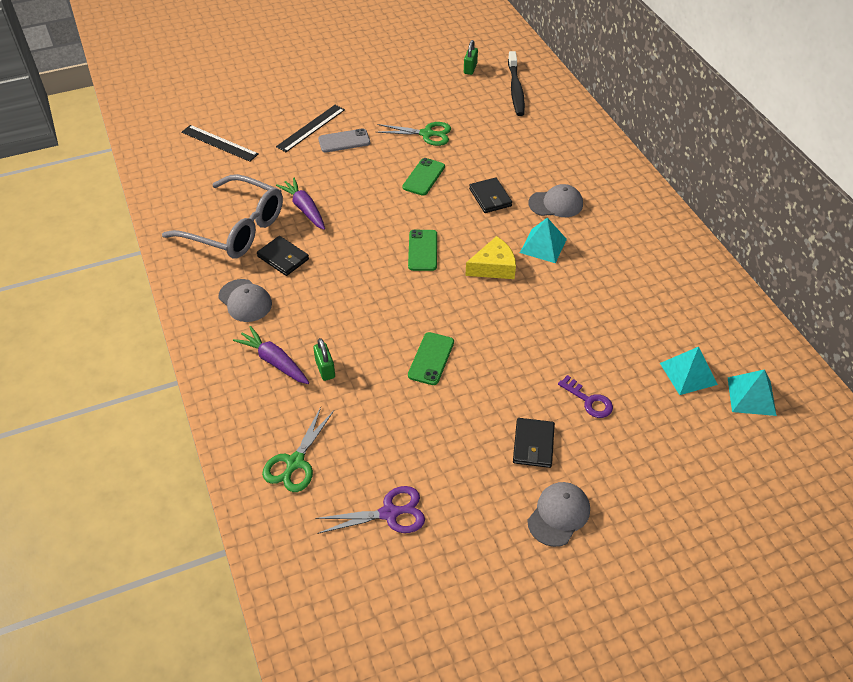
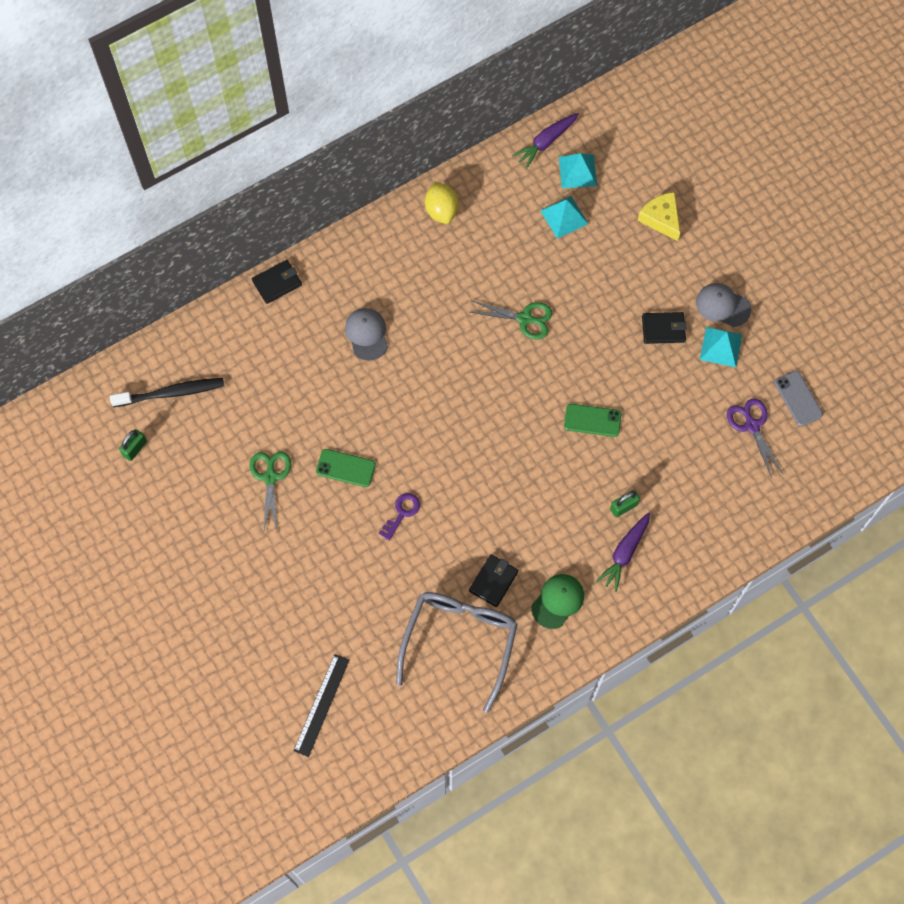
camera: 100 degrees left, 20 degrees up
grey cap [218,279,272,322] -> green cap [532,574,584,629]
green scissors [262,407,334,492] -> green scissors moved to [470,300,553,339]
black ruler [276,105,345,152] -> none
purple carrot [276,177,325,230] -> purple carrot moved to [512,113,579,169]
grey phone [318,128,370,153] -> grey phone moved to [774,371,823,426]
green phone [408,230,437,271] -> none
green padlock [464,40,478,75] -> green padlock turned 60 degrees counterclockwise [119,429,147,461]
yellow cheese [465,236,516,279] -> yellow cheese moved to [638,192,680,241]
black wallet [469,178,512,213] -> black wallet moved to [252,260,302,304]
turquoise pyramid [520,218,567,263] -> turquoise pyramid moved to [700,327,742,367]
purple key [558,375,613,418] -> purple key moved to [379,493,420,541]
none -> yellow lemon [425,182,458,224]

